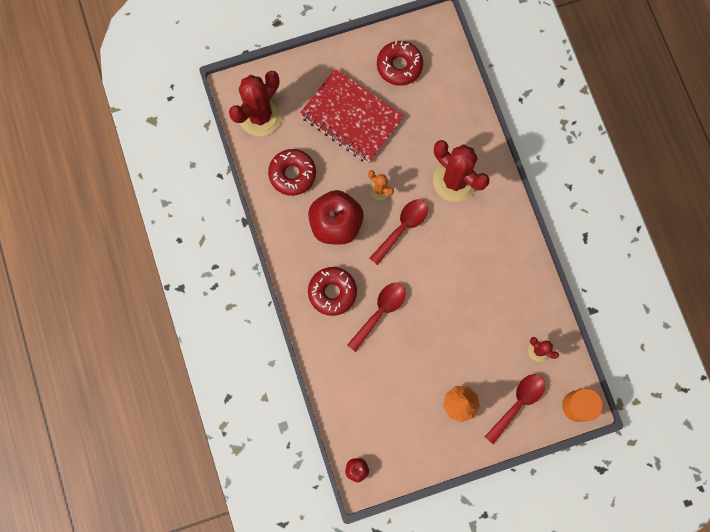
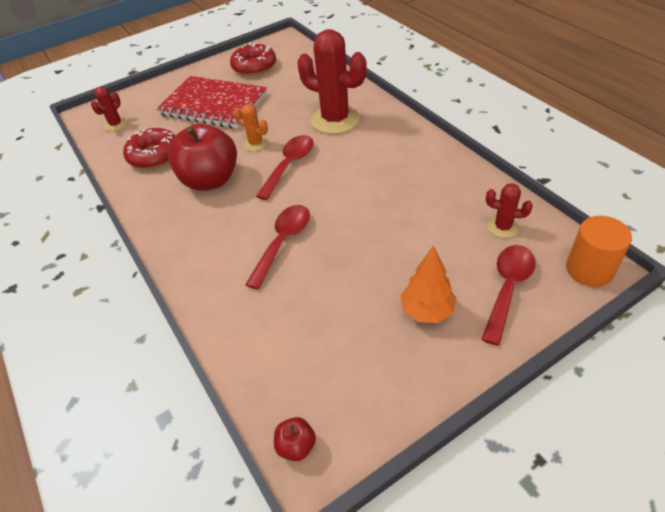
camera: 10 degrees left, 30 degrees down
red cactus [229,71,282,136] -> red cactus [91,87,127,131], size x0.48
red donut [308,267,357,316] -> none

